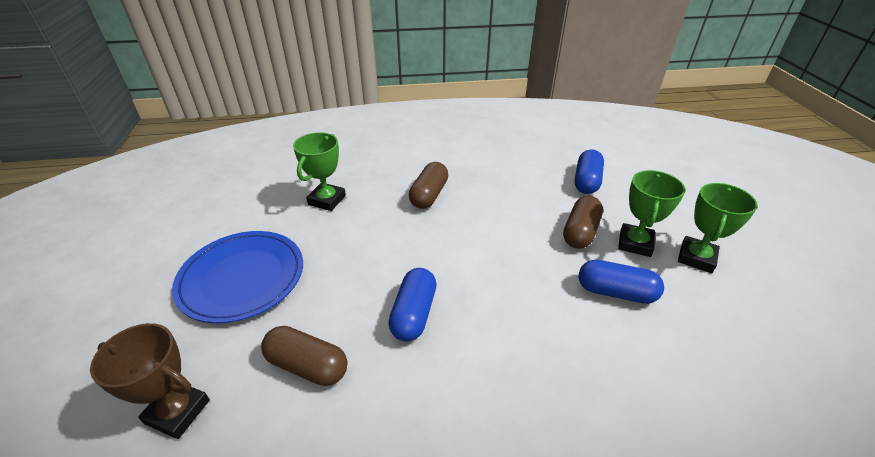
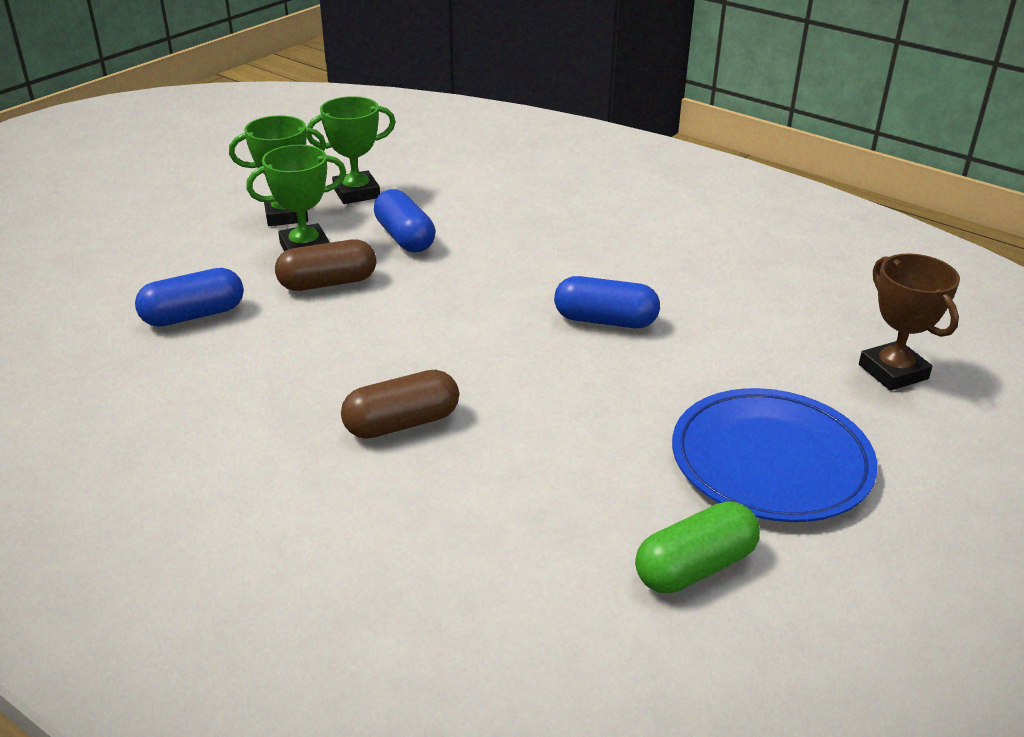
camera: 135 degrees left, 5 degrees down
brown capsule [261,326,348,386] -> none
green trophy [293,132,346,211] -> green trophy moved to [306,96,396,204]
blue capsule [388,268,436,341] -> blue capsule turned 45 degrees clockwise [554,276,660,328]
none -> green capsule [635,501,760,593]

